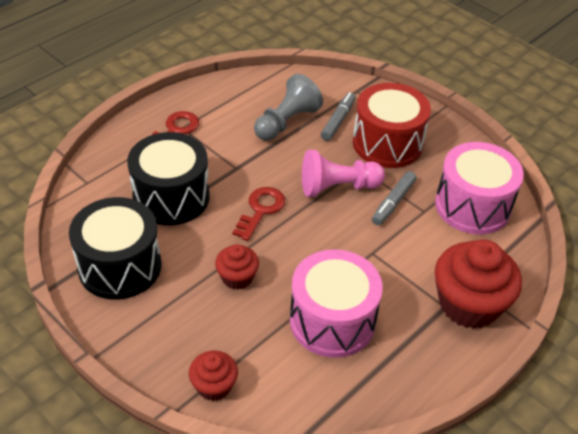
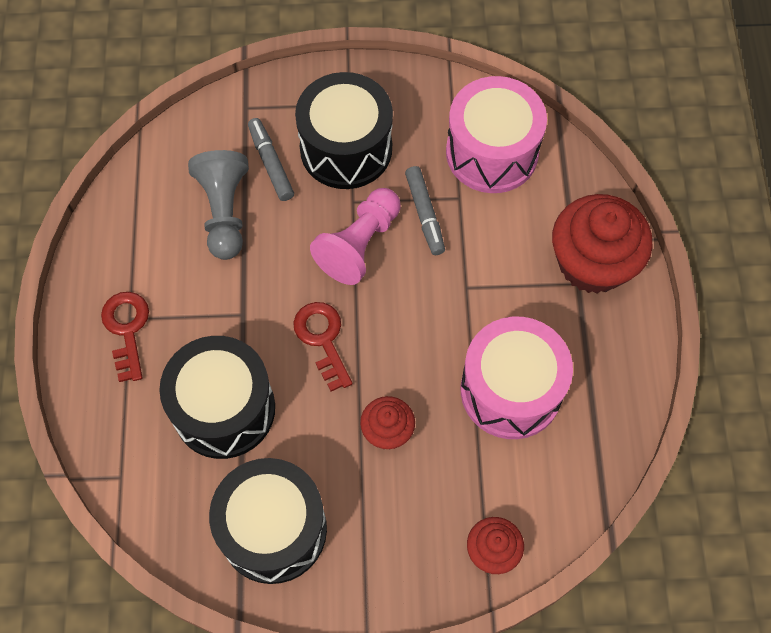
camera: 45 degrees left, 20 degrees up
red drum [353,83,431,168] -> black drum [295,72,393,189]

